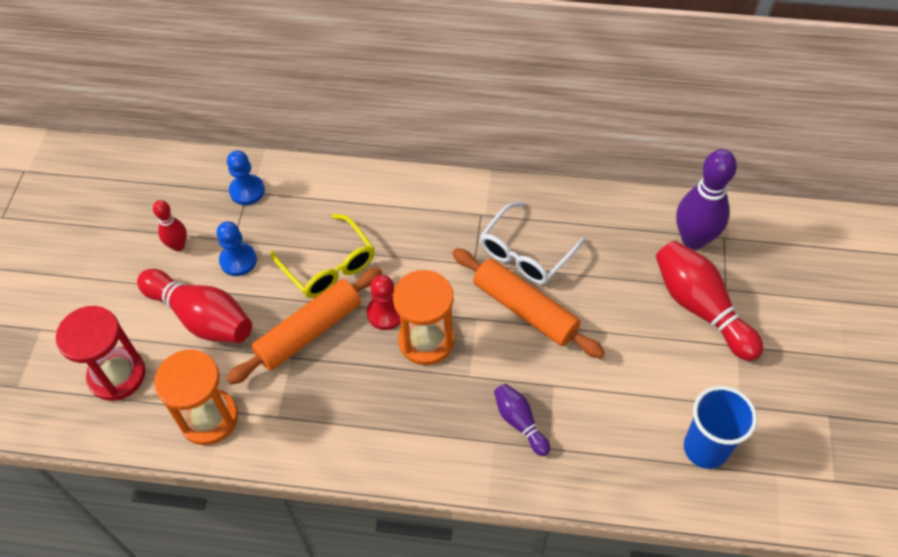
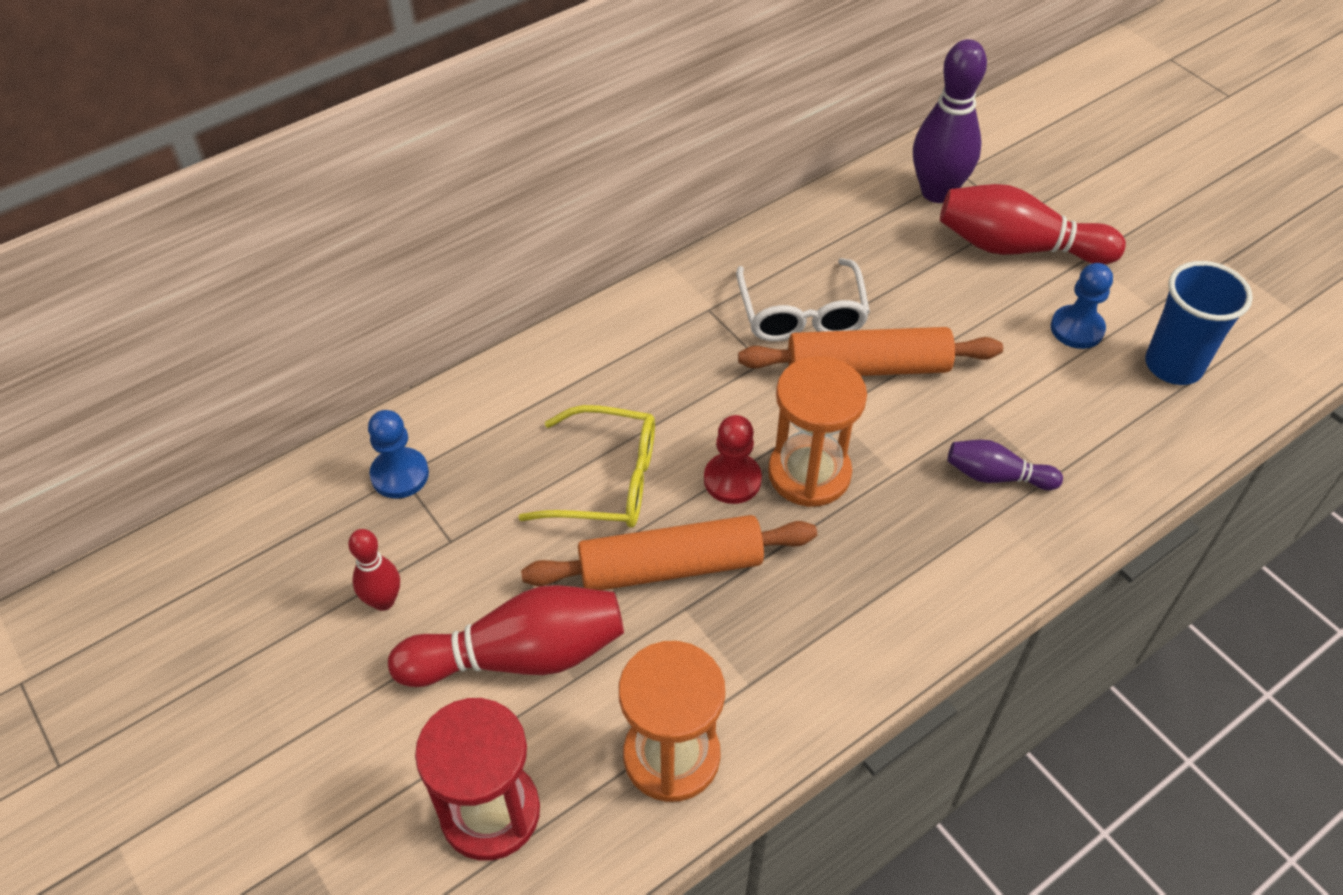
camera: 45 degrees left, 5 degrees down
blue pawn [216,221,257,276] -> blue pawn moved to [1051,263,1113,349]
orange rolling pin [226,267,382,385] -> orange rolling pin turned 75 degrees clockwise [521,515,817,590]

